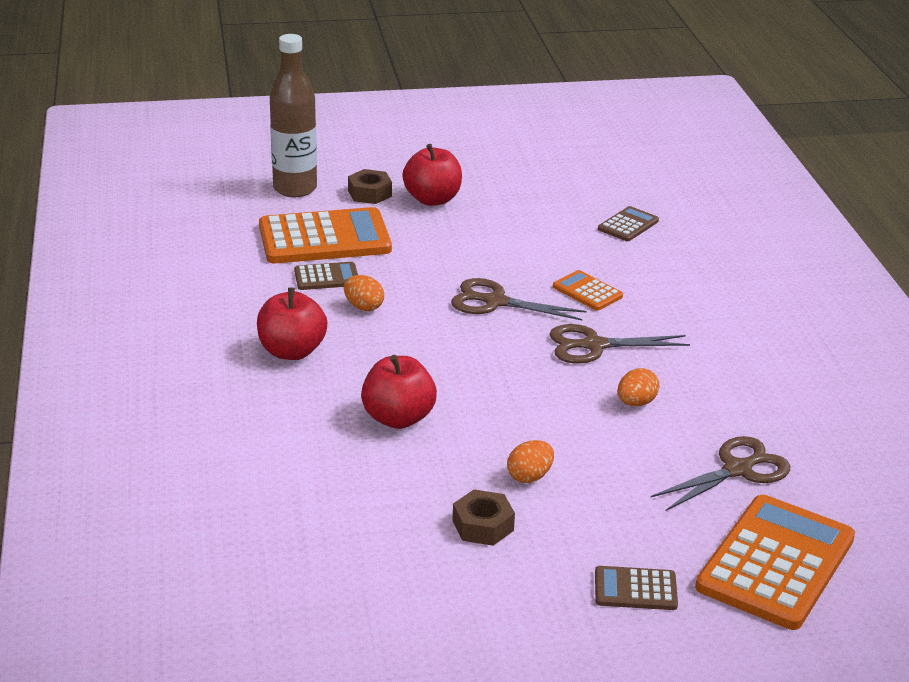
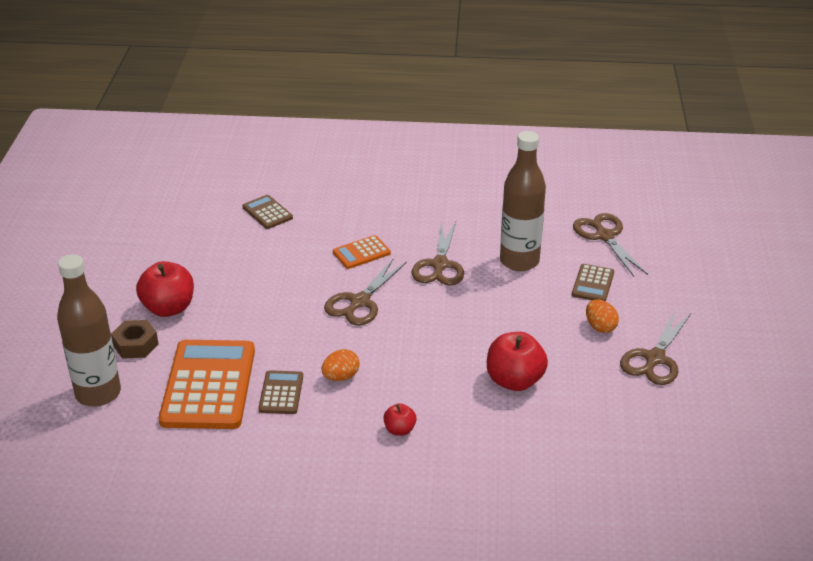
camera: 75 degrees left, 5 degrees up
red apple [257,287,327,360] -> red apple [383,403,417,436], size x0.52
brown nut [452,490,515,546] -> brown scissors [620,311,691,385]
brown calculator [595,566,678,610] -> brown calculator moved to [572,264,614,301]
orange egg [617,368,660,406] -> brown bottle [500,131,546,271]
orange calculator [695,495,855,630] -> none

